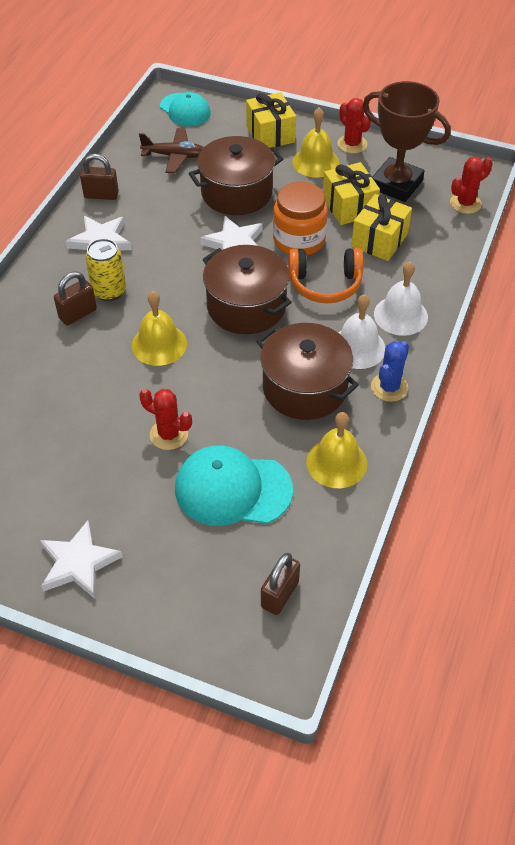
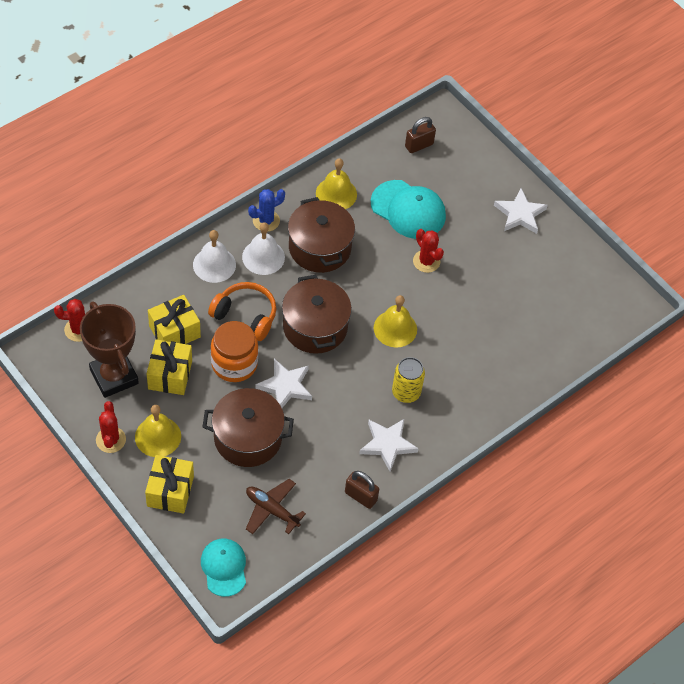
camera: 155 degrees left, 5 degrees up
brown padlock [54,272,97,325] -> none

